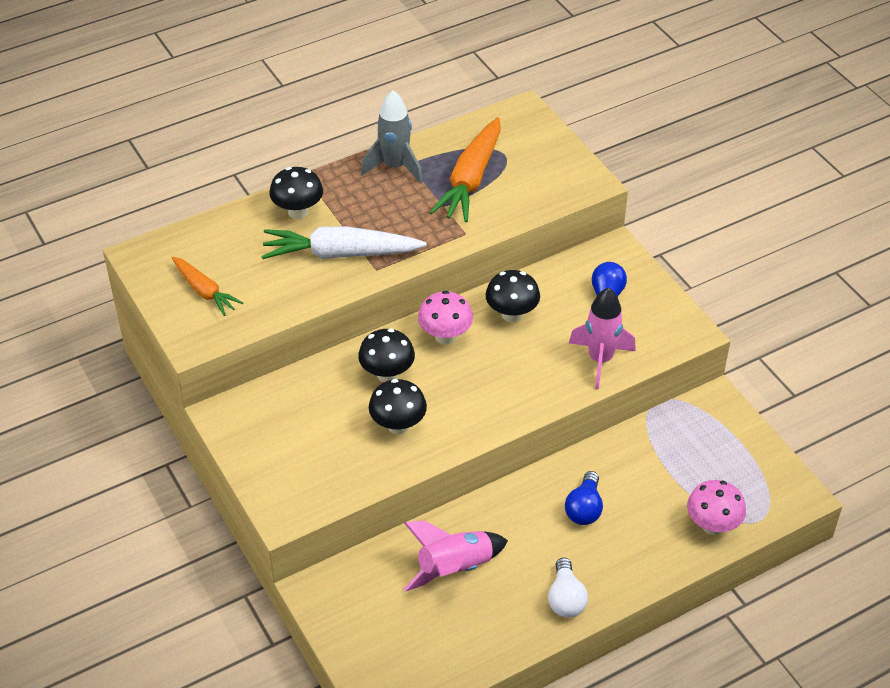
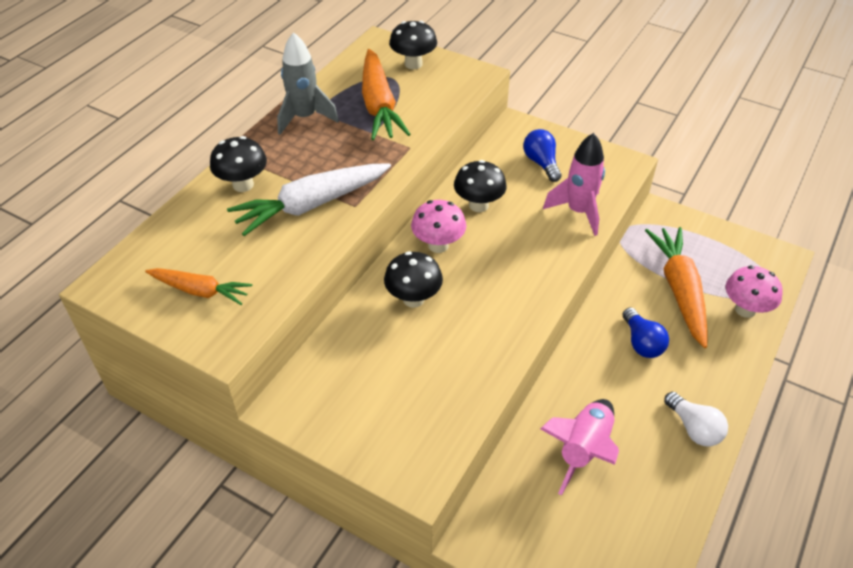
camera: 30 degrees left, 0 degrees up
black mushroom [369,379,427,434] -> black mushroom moved to [389,21,437,69]
none -> orange carrot [645,227,708,348]

